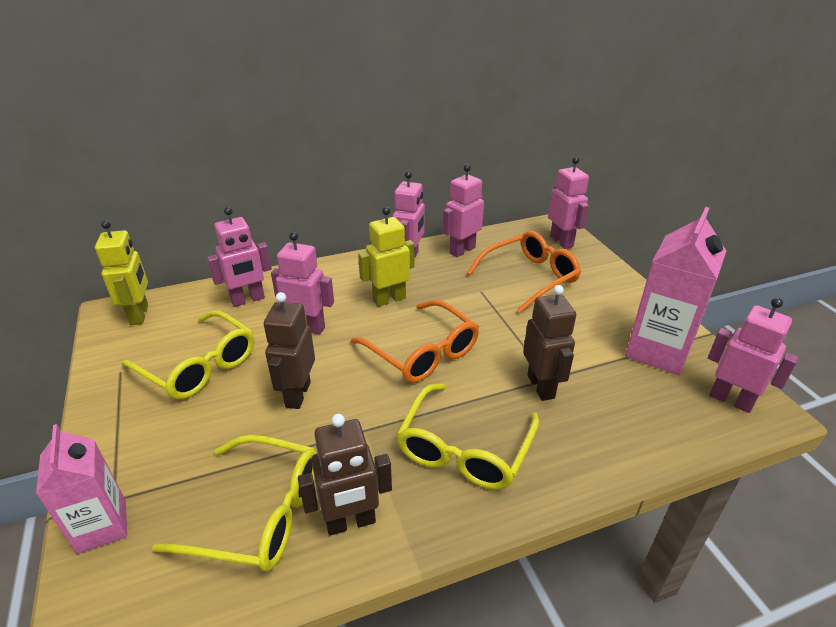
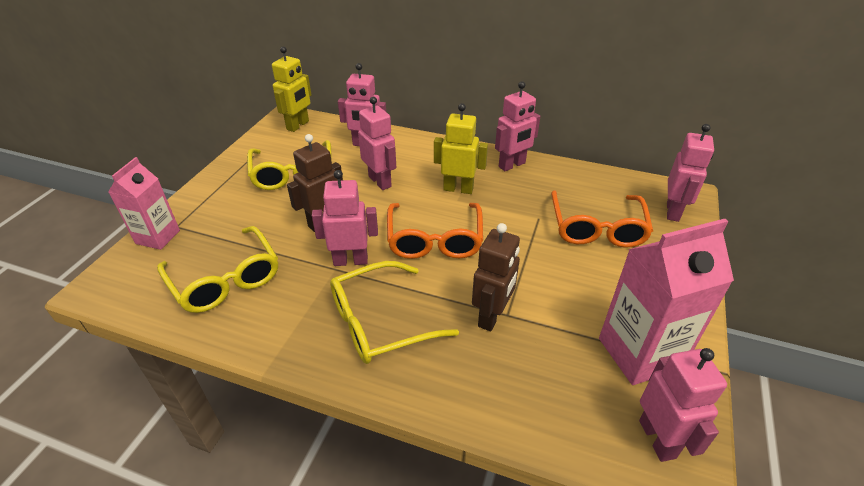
camera: 40 degrees right, 5 degrees up
brown robot [298,414,392,536] -> none
pink robot [442,164,484,257] -> pink robot moved to [312,170,378,266]
orange glasses [467,231,581,313] -> orange glasses turned 90 degrees clockwise [551,191,653,248]

